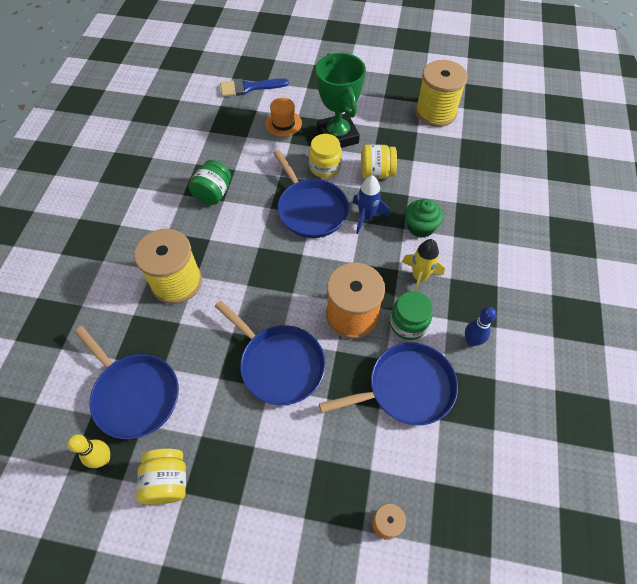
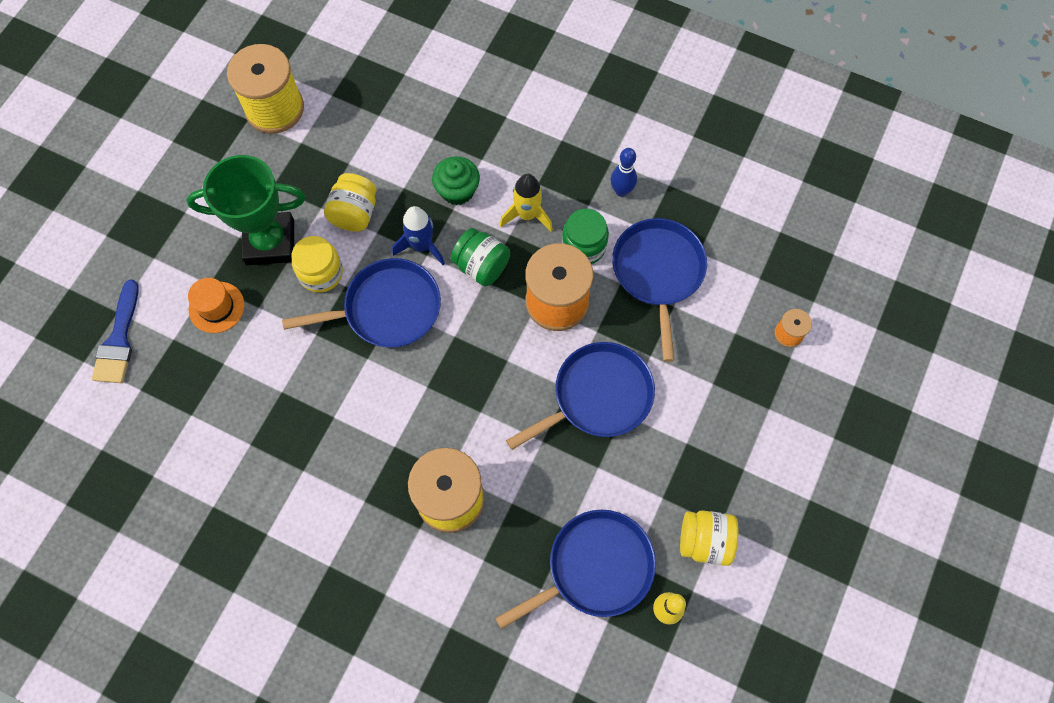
camera: 75 degrees left, 10 degrees up
green jar [189,160,231,205] -> green jar moved to [451,228,510,286]

